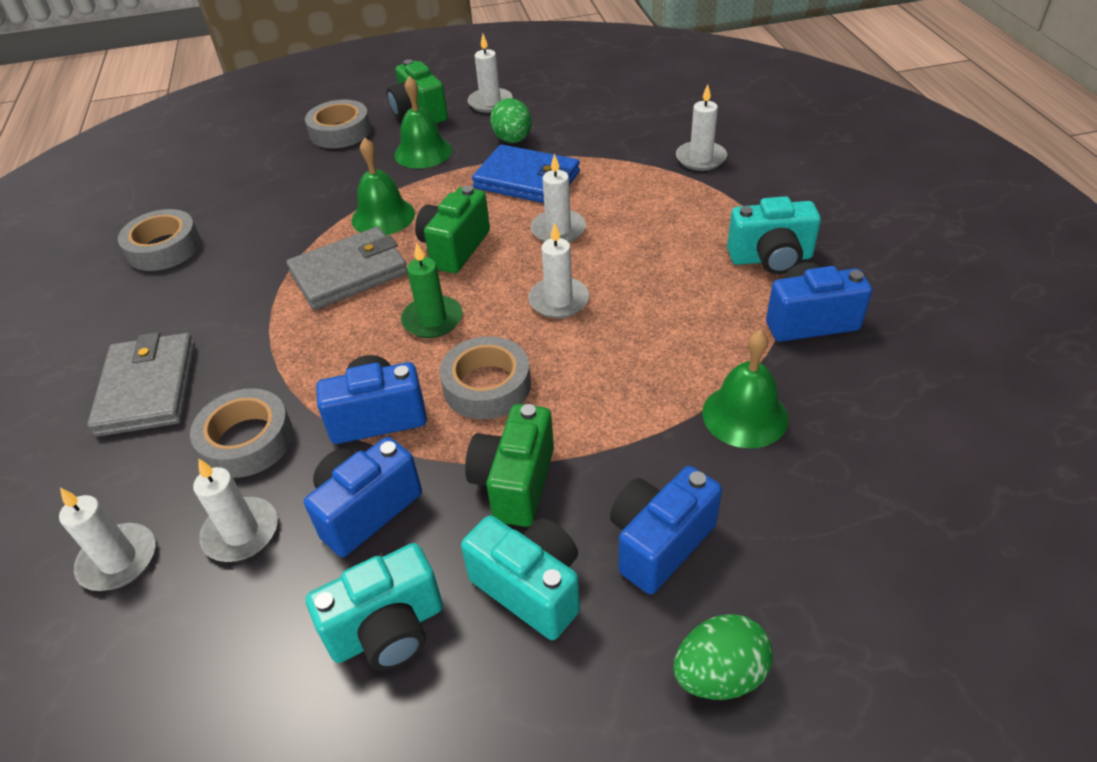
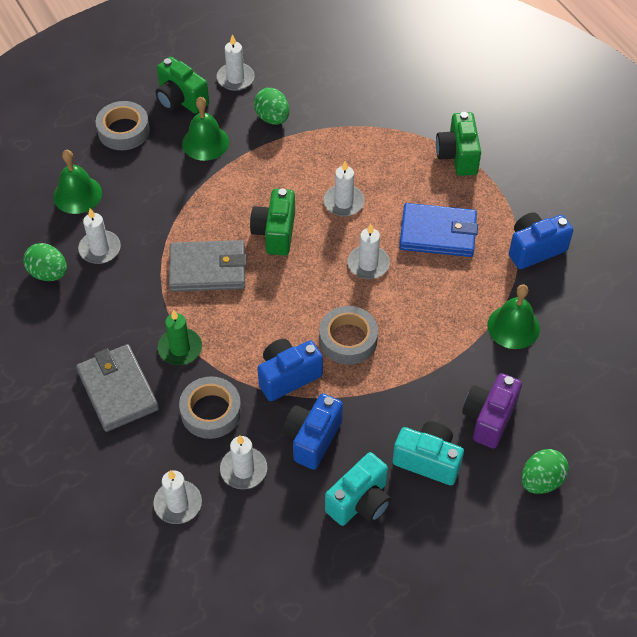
camera: 20 degrees left, 10 degrees up
grey tape [118,209,201,271] -> green egg [23,243,67,281]
grey wallet [286,227,408,310] -> grey wallet turned 45 degrees clockwise [169,240,247,292]
green bell [352,138,415,235] -> green bell moved to [53,150,102,214]
green candle [401,242,462,338] -> green candle moved to [158,310,202,365]
green camera [465,404,554,527] -> green camera moved to [436,112,481,176]
blue wallet [472,145,580,203] -> blue wallet moved to [399,203,478,257]
blue camera [610,466,722,594] -> purple camera [462,373,522,449]
white candle [676,84,727,171] -> white candle moved to [78,208,121,264]
turquoise camera [727,196,821,274] -> none

